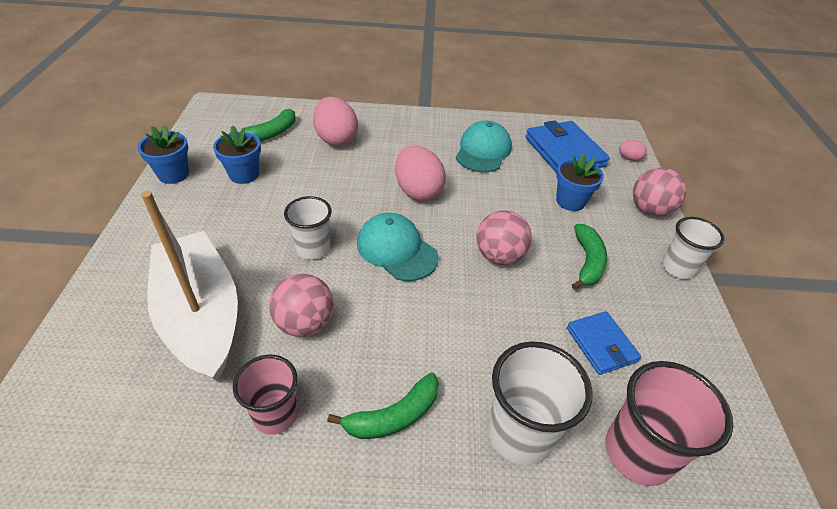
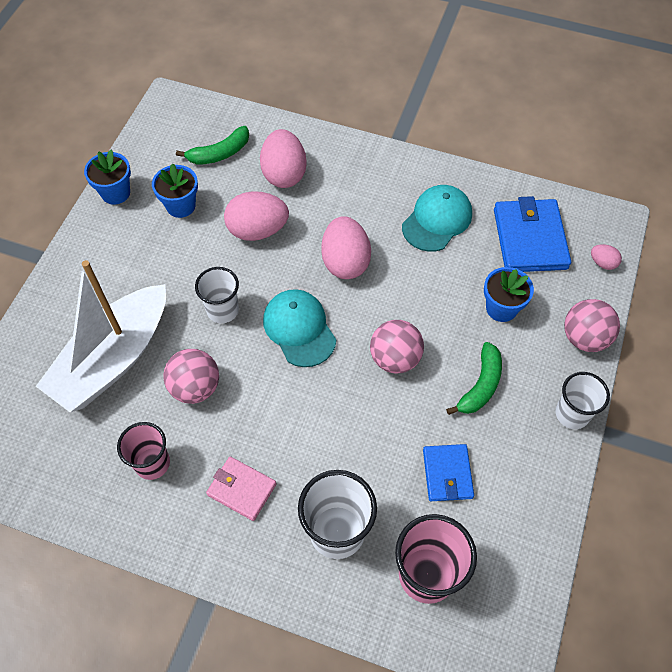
camera: 20 degrees right, 15 degrees up
white boat [141,191,238,382] -> white boat turned 135 degrees counterclockwise [36,260,166,412]
green banana [327,372,439,439] -> pink wallet [206,456,276,521]
none -> pink egg [224,191,289,241]

